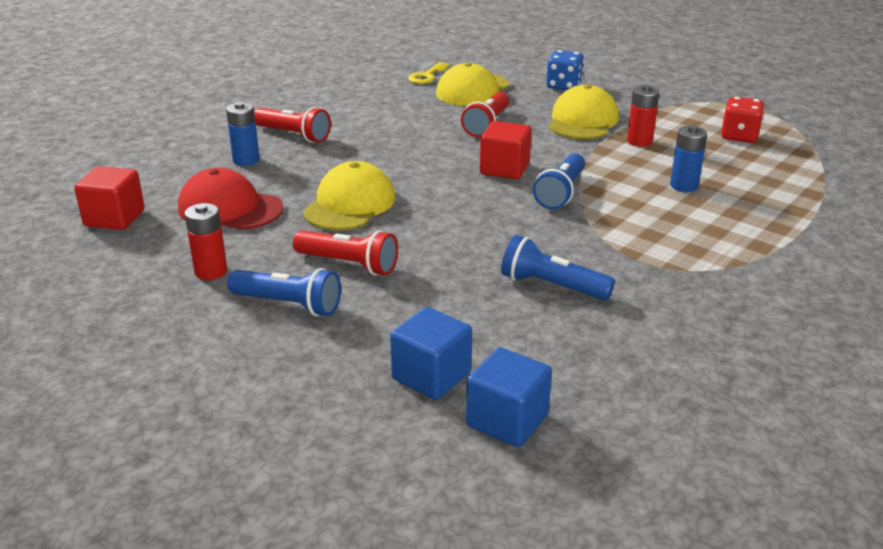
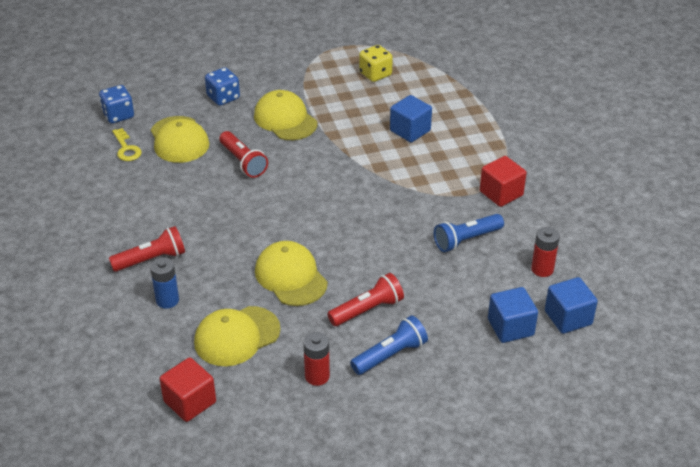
camera: 55 degrees left, 10 degrees up
red cap [178,168,283,230] -> yellow cap [194,306,281,366]
red cube [480,121,532,179] -> red cube moved to [480,156,526,207]
blue flashlight [533,153,585,210] -> none
red battery [627,85,659,147] -> red battery moved to [531,227,560,277]
blue battery [670,125,707,192] -> blue cube [390,95,432,142]
red dice [721,97,765,143] -> yellow dice [359,45,393,82]
none -> blue dice [99,85,134,123]

